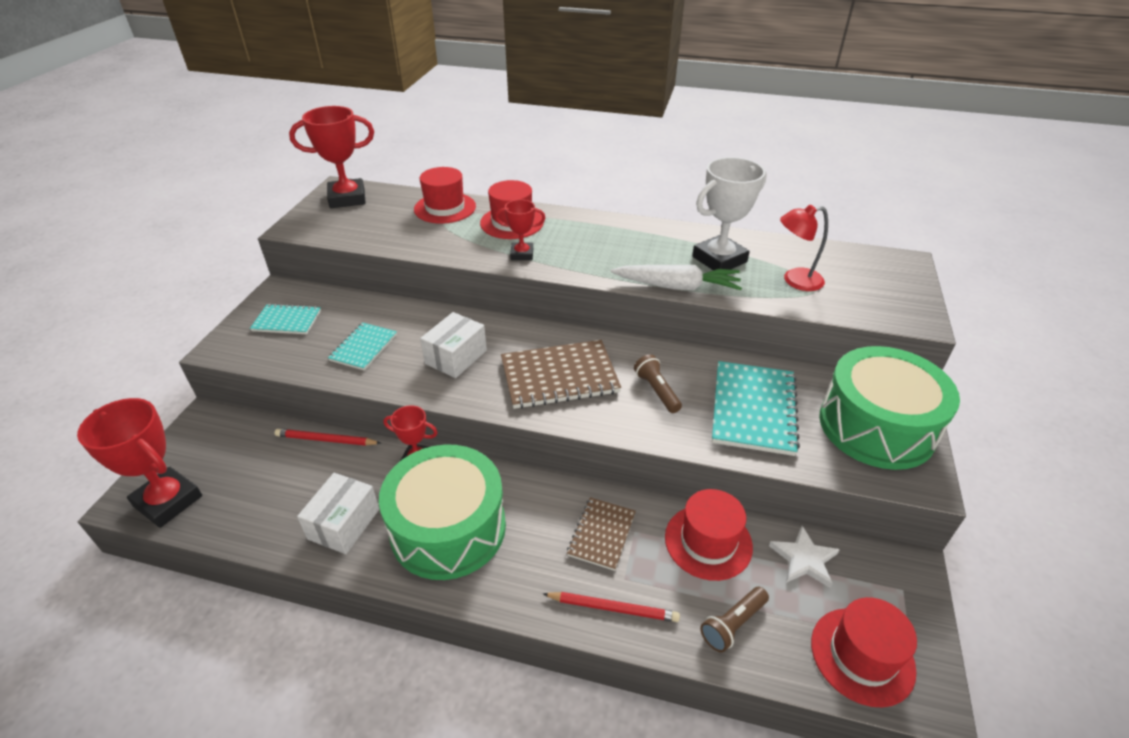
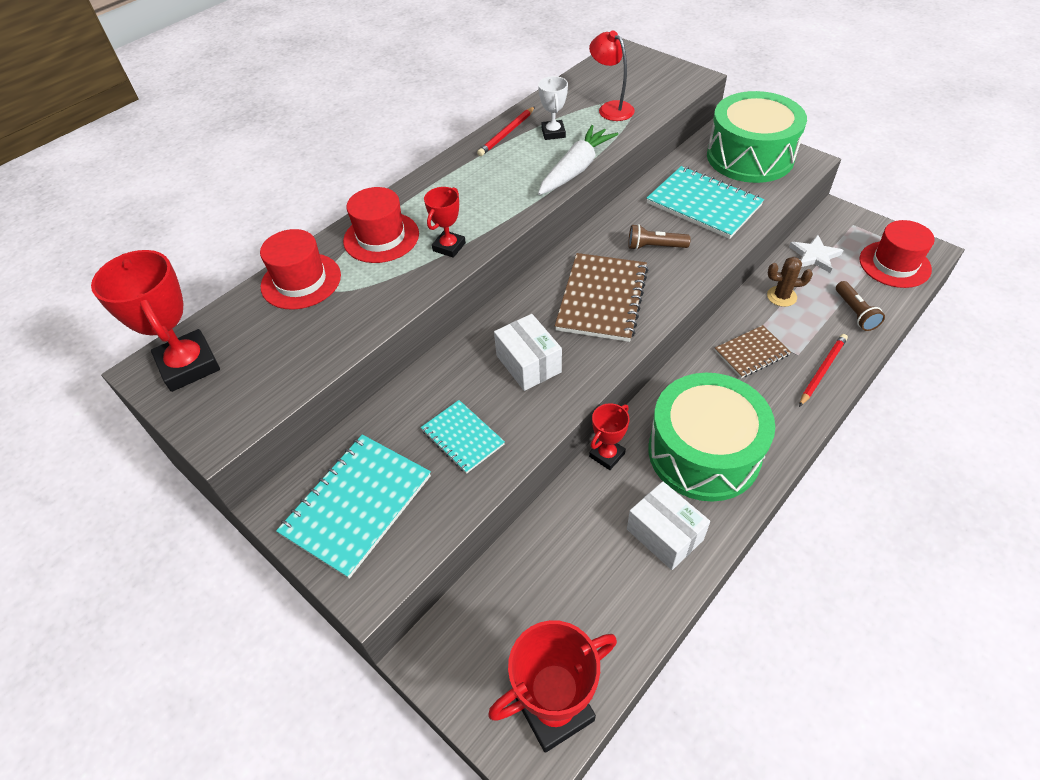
camera: 60 degrees left, 10 degrees up
turquoise notebook [250,304,321,334] -> turquoise notebook [276,434,431,579], size x1.70
red pencil [275,429,381,446] -> red pencil moved to [477,107,535,156]
red trophy [289,106,374,208] -> red trophy turned 45 degrees counterclockwise [91,250,220,392]
brown notebook [567,497,636,571] -> brown notebook turned 75 degrees counterclockwise [715,325,791,378]
red hat [665,489,753,581] -> brown cactus [767,257,813,307]
white trophy [692,157,767,270] -> white trophy [538,76,568,140], size x0.56
red lamp [780,205,828,291] -> red lamp turned 120 degrees clockwise [589,31,635,121]

